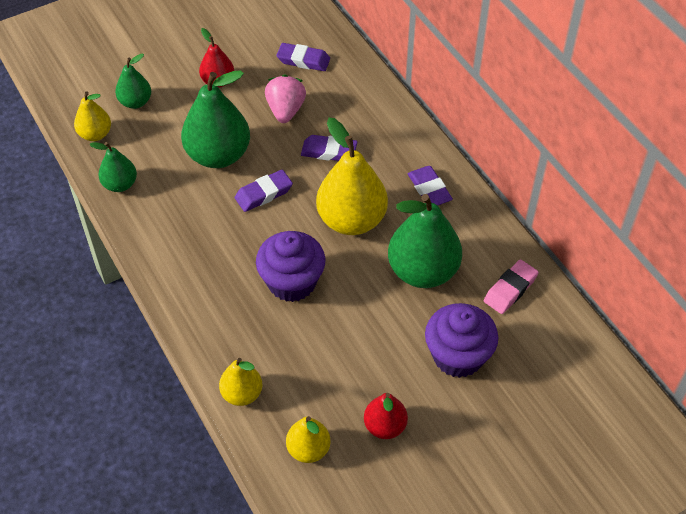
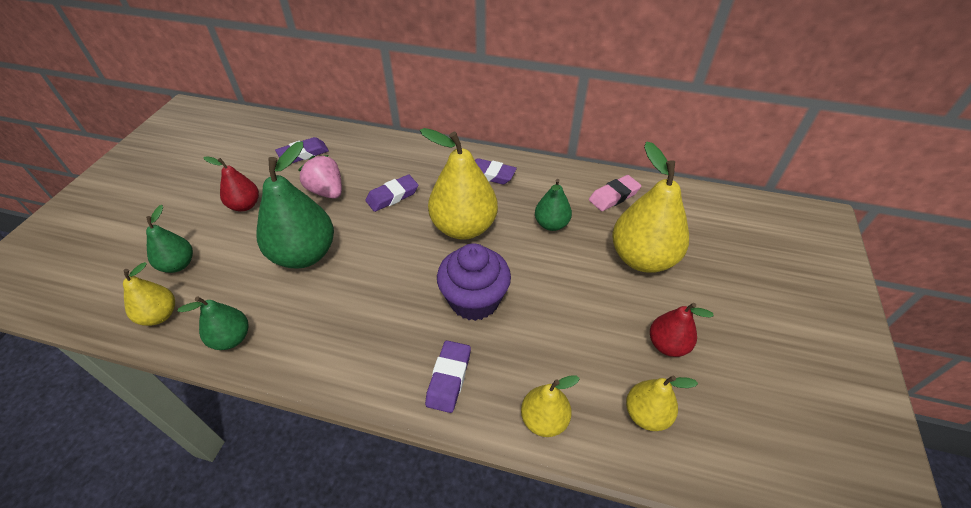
camera: 45 degrees left, 5 degrees down
purple eraser [235,170,293,212] -> purple eraser moved to [425,340,471,413]
green pear [388,194,462,288] -> green pear [535,179,572,231], size x0.54
purple cupcake [425,303,498,378] -> yellow pear [612,141,689,273]
pink eraser [484,260,539,314] -> pink eraser turned 60 degrees clockwise [589,175,641,211]

